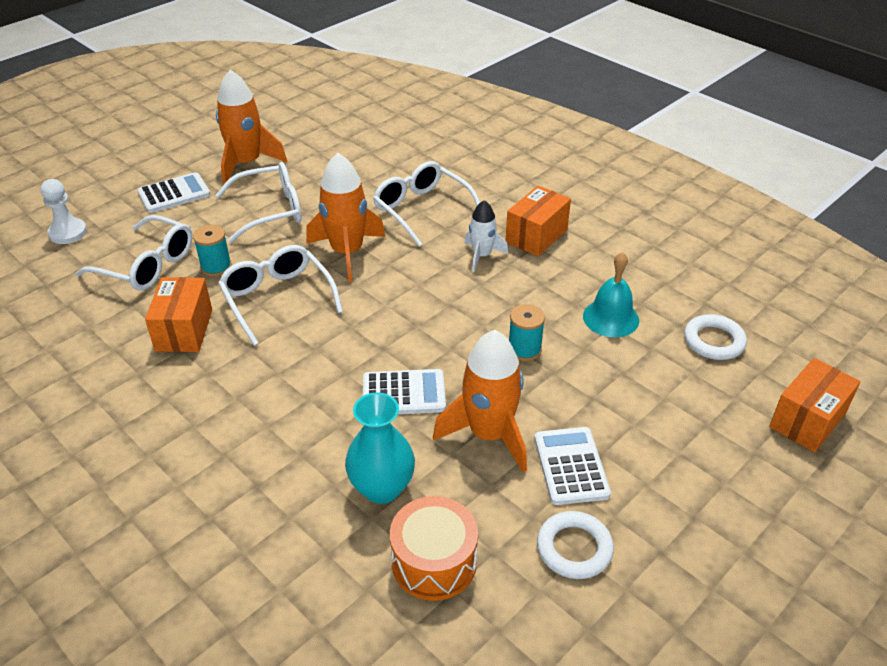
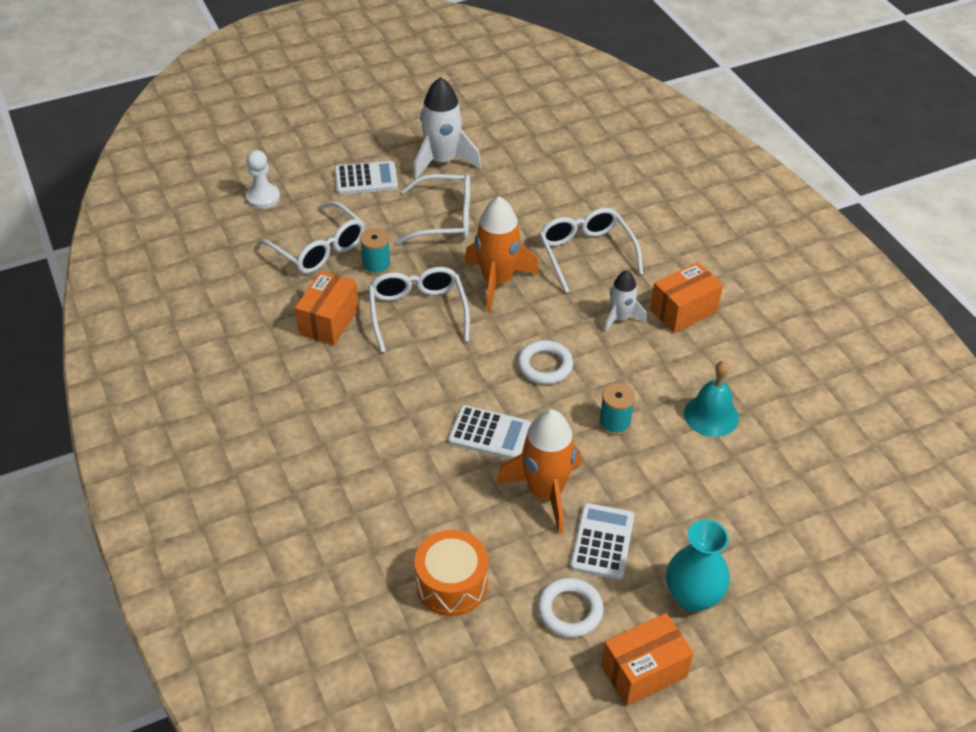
camera: 20 degrees right, 5 degrees up
orange rocket [216,70,287,184] -> white rocket [413,77,481,180]
turquoise vase [345,393,415,504] -> turquoise vase moved to [666,519,730,612]
white ring [684,314,747,360] -> white ring moved to [517,340,573,384]
orange box [769,358,861,453] -> orange box moved to [601,613,694,706]

